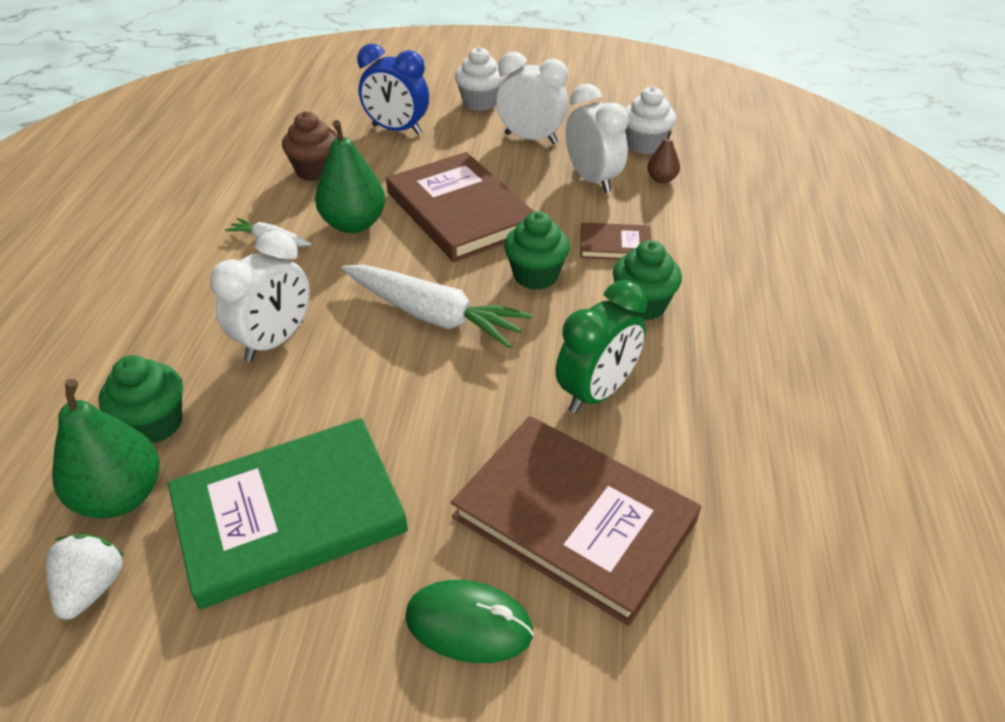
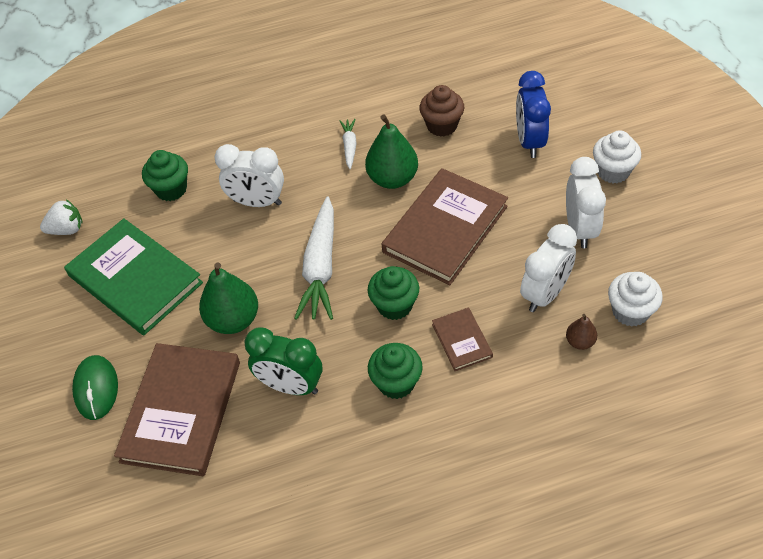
camera: 70 degrees right, 10 degrees up
green pear [52,379,160,519] -> green pear moved to [199,262,258,334]

